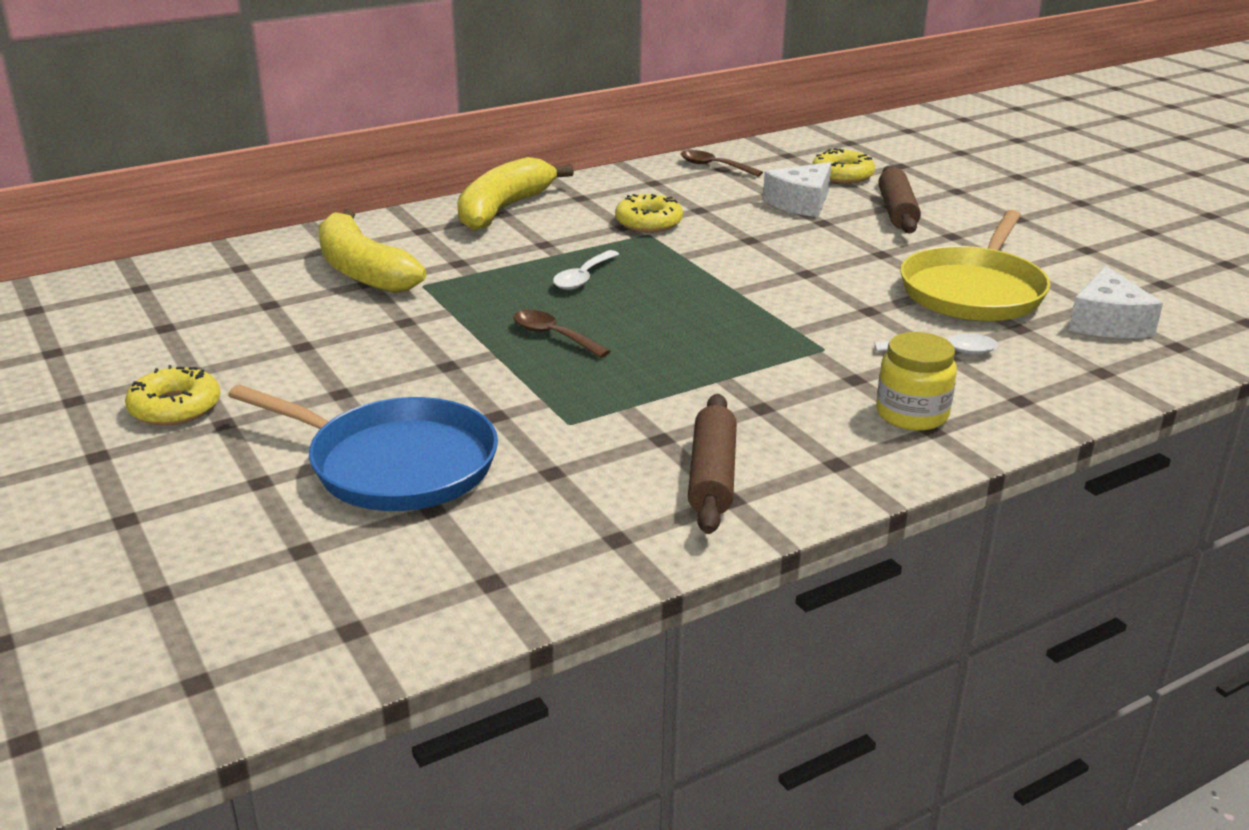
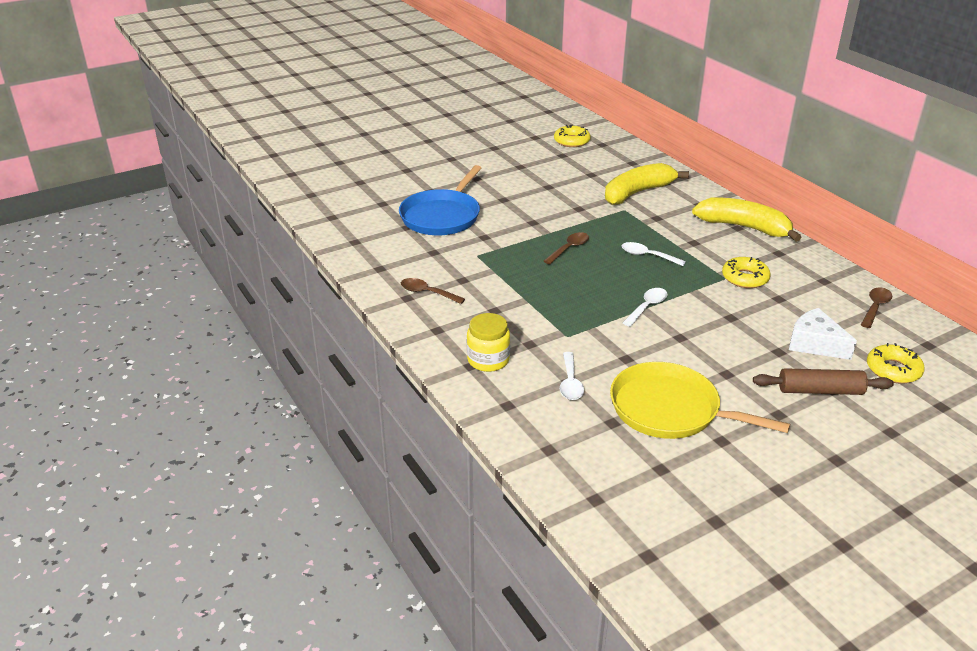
camera: 90 degrees right, 5 degrees up
yellow donut [125,365,221,426] -> yellow donut moved to [554,125,591,147]
brown rolling pin [688,394,737,534] -> brown spoon [401,278,465,304]
white cheese [1069,266,1163,338] -> none
none -> white spoon [623,288,668,327]

